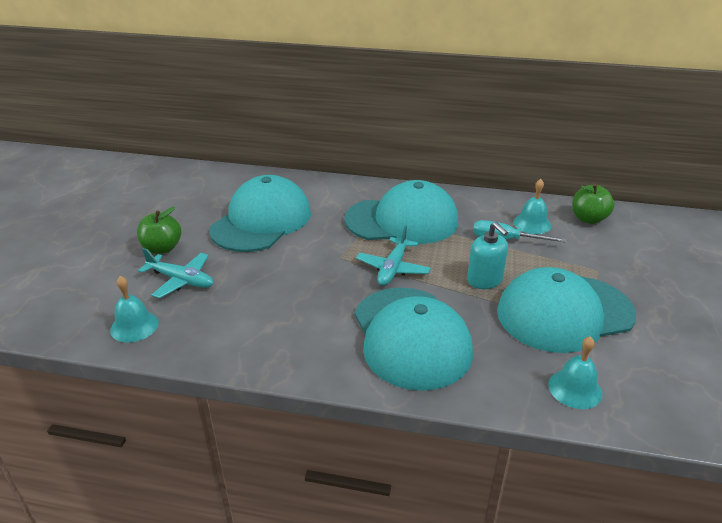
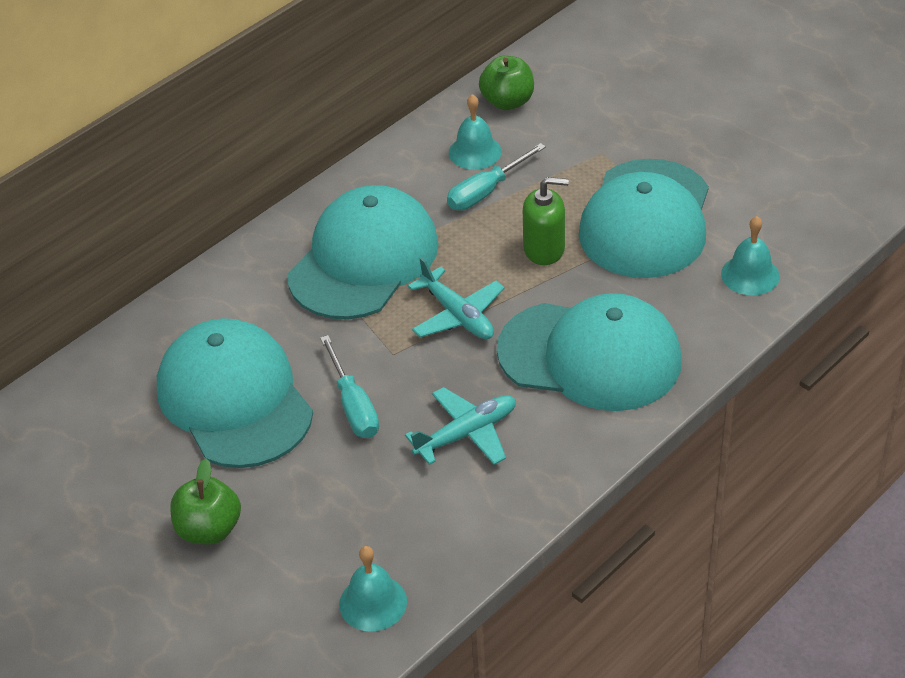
camera: 55 degrees left, 10 degrees up
turquoise plane [138,248,213,299] -> turquoise plane moved to [405,387,516,465]
turquoise soap dispenser [467,222,508,289] -> green soap dispenser [523,177,569,265]
none -> turquoise screwdriver [320,335,379,438]

